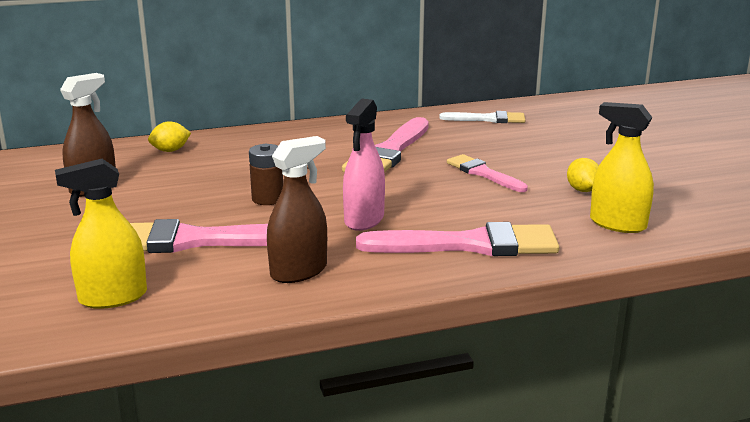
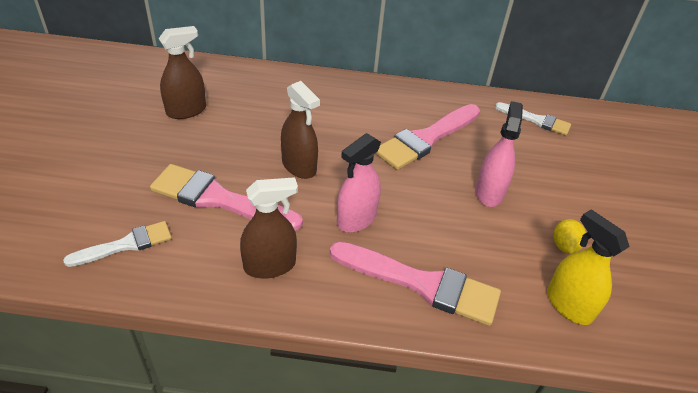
camera: 20 degrees right, 20 degrees up
yellow spray bottle [55,159,147,309] -> white brush [63,221,172,267]
yellow lemon [148,121,191,152] -> none
brown battery [249,144,283,205] -> brown spray bottle [281,81,320,179]
pink brush [447,154,528,192] -> pink spray bottle [476,101,523,207]

